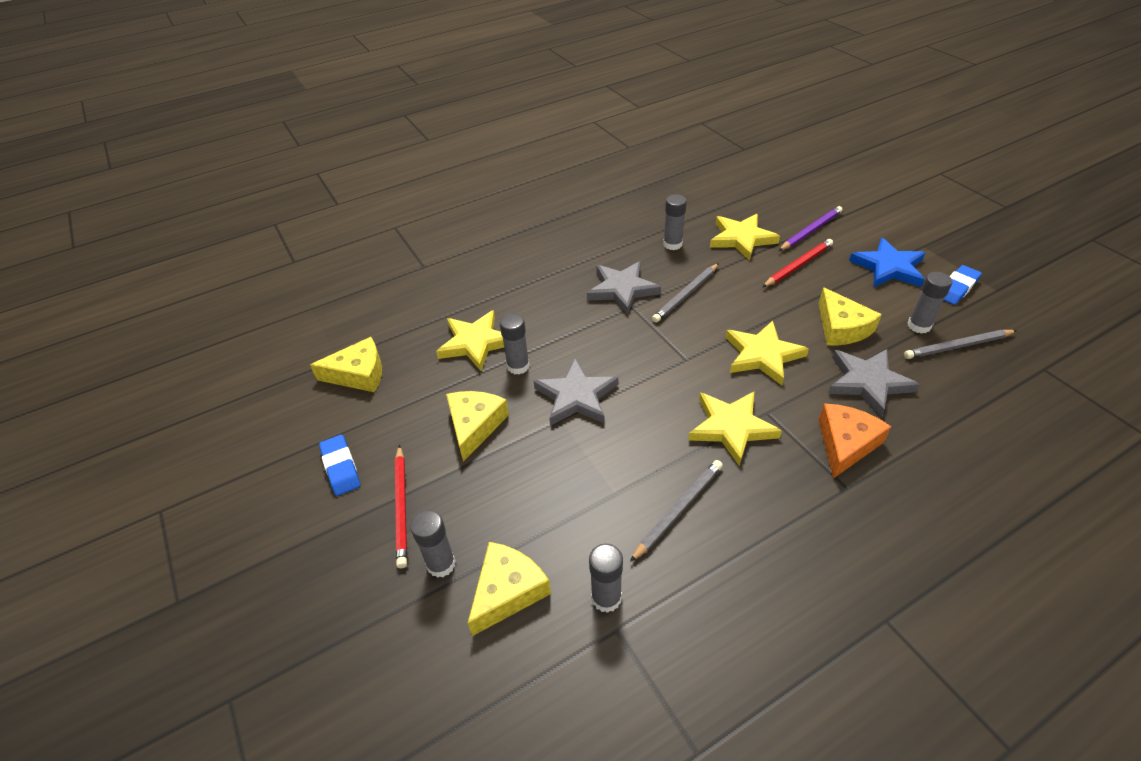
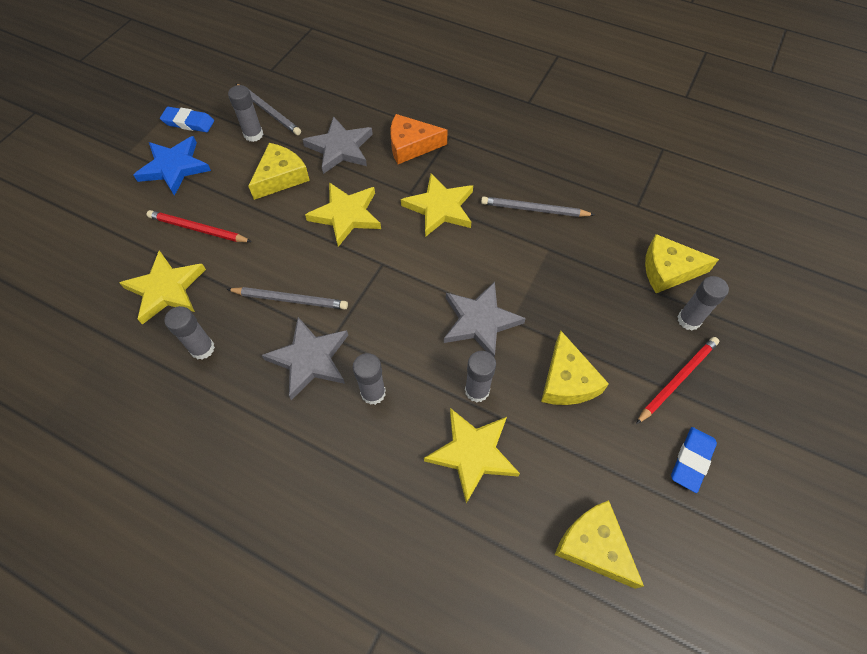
camera: 125 degrees left, 15 degrees up
yellow cheese [446,391,509,462] -> yellow cheese turned 75 degrees counterclockwise [541,331,609,405]
grey glue stick [589,544,623,613] -> grey glue stick moved to [353,353,386,405]
purple pencil [779,206,843,251] -> none

